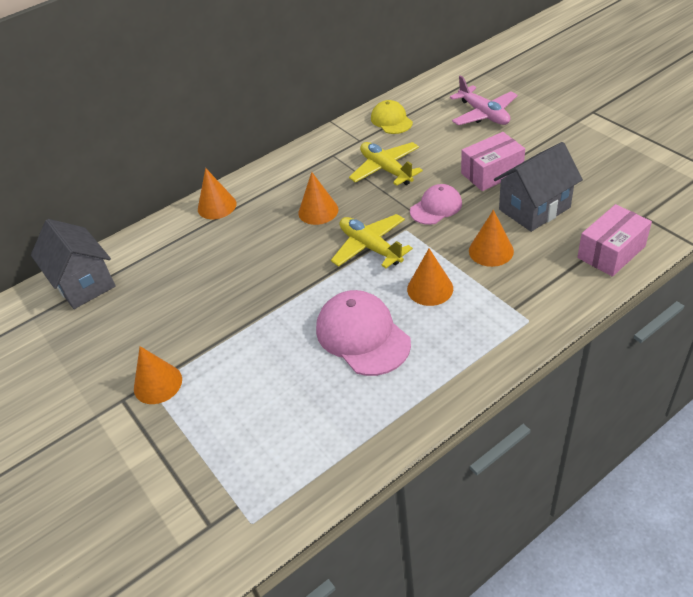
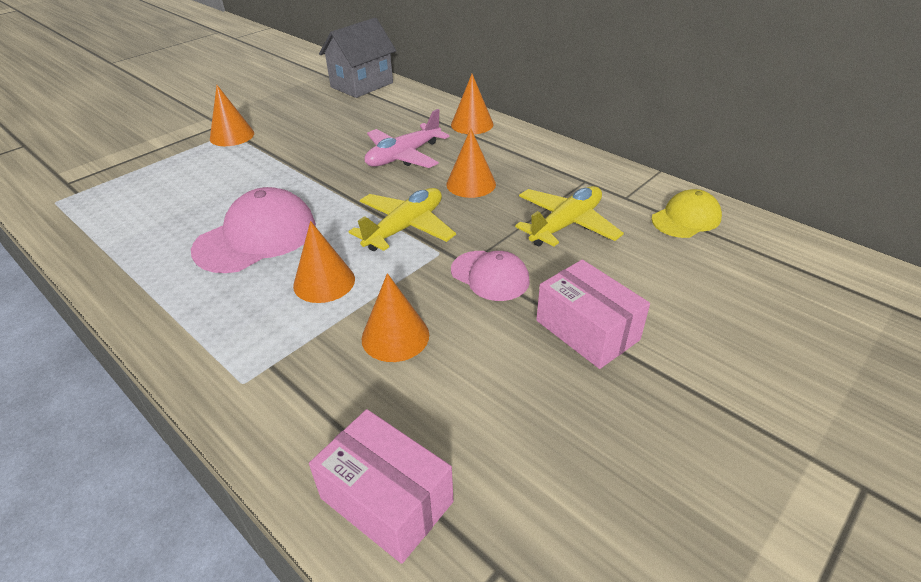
camera: 75 degrees right, 5 degrees down
pink plane [450,76,518,125] -> pink plane moved to [365,109,449,168]
grey house [494,142,583,232] -> none

